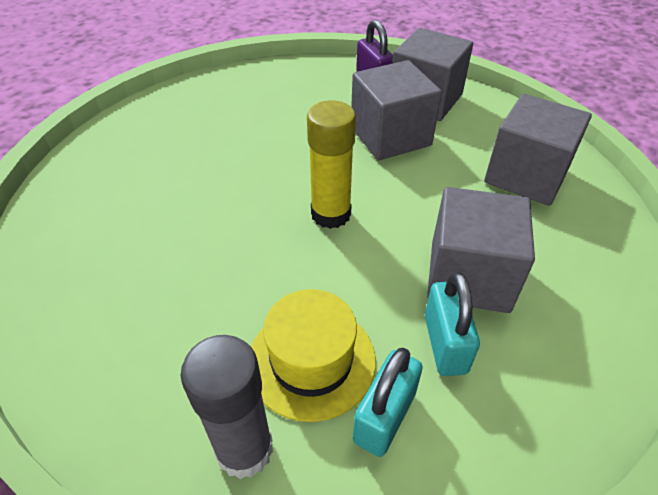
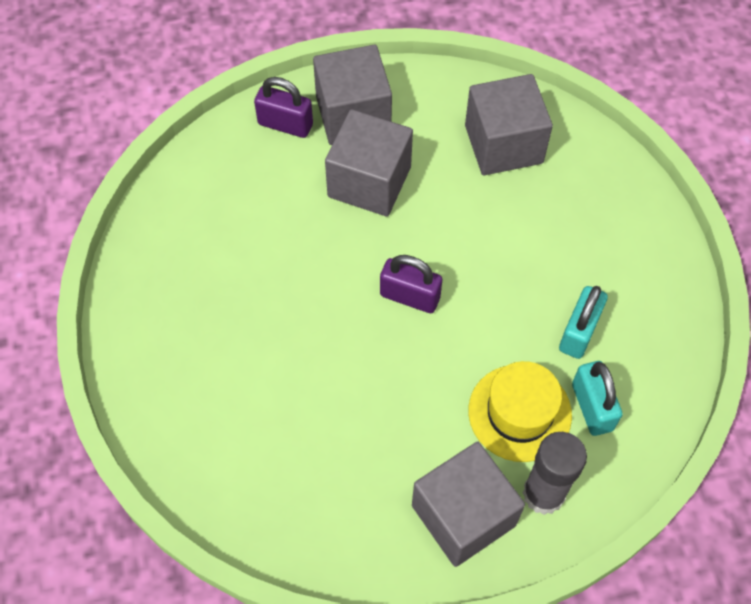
camera: 45 degrees left, 15 degrees up
yellow glue stick [307,100,356,229] -> purple padlock [380,255,442,313]
turquoise padlock [425,272,480,376] -> turquoise padlock turned 75 degrees clockwise [559,286,608,359]
grey cube [427,187,535,313] -> grey cube moved to [412,442,525,567]

